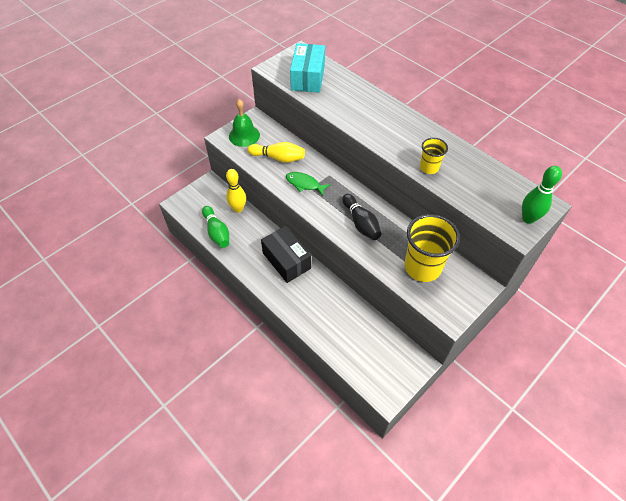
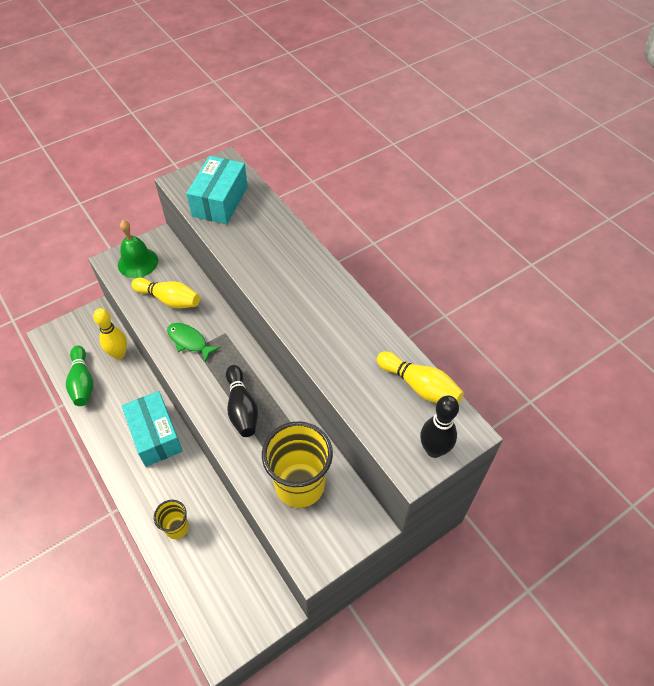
camera: 10 degrees right, 0 degrees up
black box [261,226,311,283] -> turquoise box [122,391,183,467]
yellow cup [420,138,448,174] -> yellow cup moved to [154,500,189,539]
green bowling pin [522,166,562,224] -> black bowling pin [420,396,459,458]
none -> yellow bowling pin [377,351,464,404]

